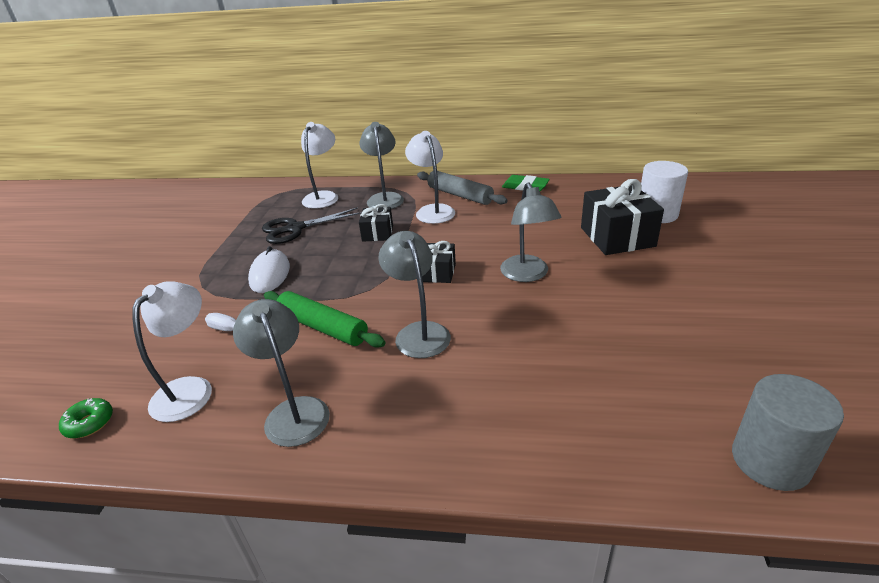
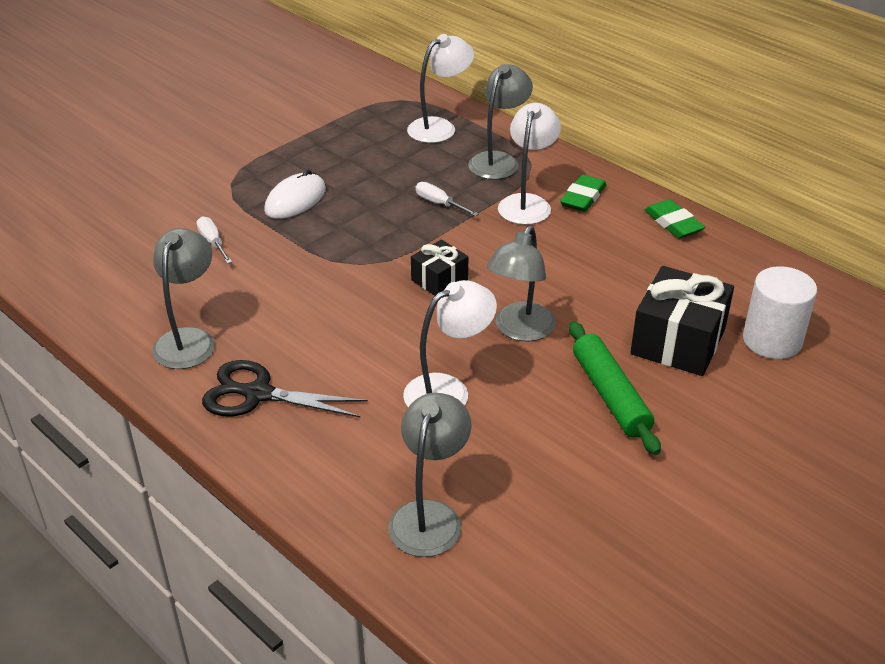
camera: 35 degrees right, 5 degrees up
green donut [59,398,113,439] -> none
white lamp [132,281,212,422] -> white lamp moved to [403,280,497,407]
black scissors [262,207,362,244] -> black scissors moved to [202,360,368,418]
green rolling pin [264,291,386,348] -> green rolling pin moved to [569,321,661,455]
black gift [359,204,393,242] -> white screwdriver [416,182,478,216]
grey lamp [379,231,451,358] -> grey lamp moved to [388,393,472,557]
grey rolling pin [417,171,508,205] -> green eraser [560,174,606,212]
grey cylinder [732,374,844,491] -> none

